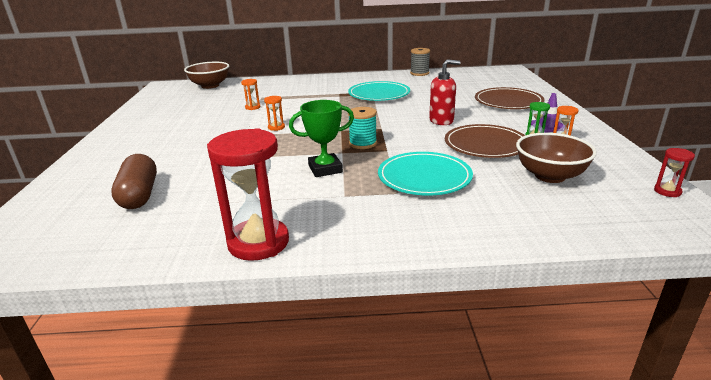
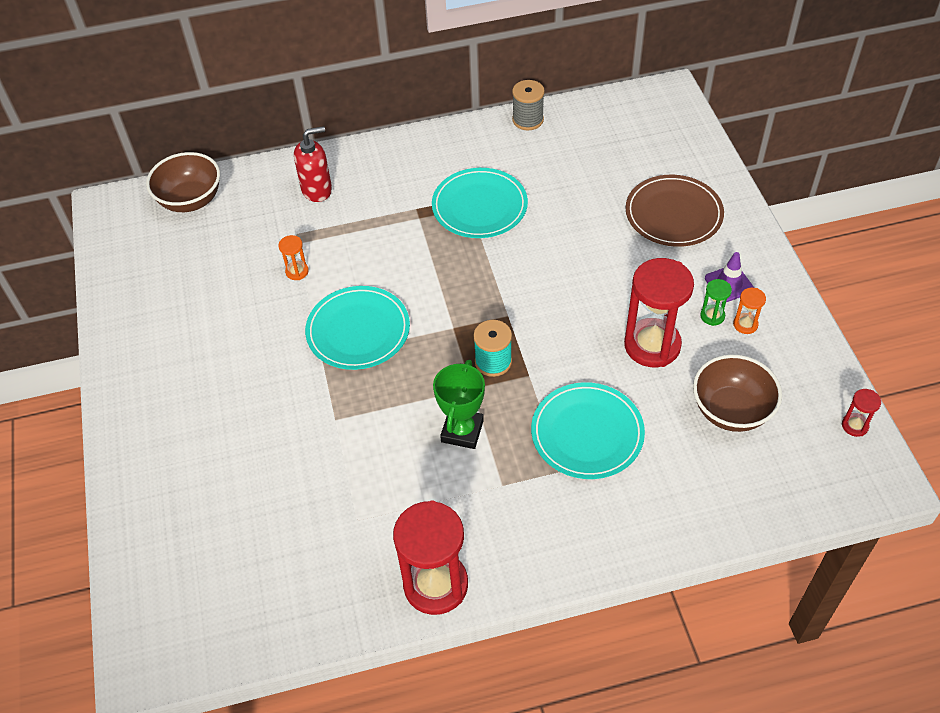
camera: 10 degrees left, 25 degrees up
brown capsule [111,154,157,209] -> none
orange hourglass [264,96,285,131] -> turquoise plate [305,286,410,370]
green trophy [289,100,354,177] -> green trophy turned 45 degrees counterclockwise [433,360,485,449]
red soap dispenser [429,59,461,125] -> red soap dispenser moved to [294,126,332,202]
brown plate [445,124,525,158] -> red hourglass [624,258,694,367]

